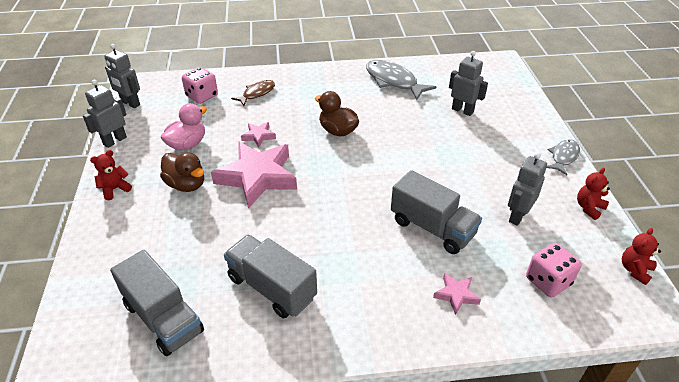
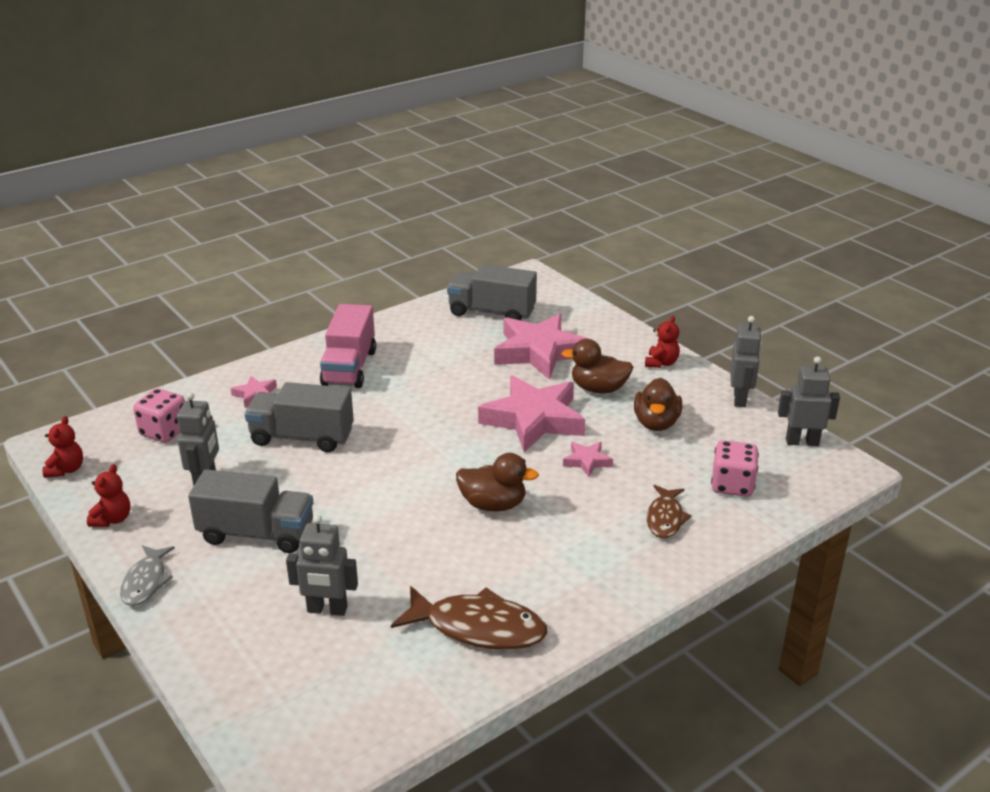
camera: 150 degrees right, 10 degrees down
pink duck [161,103,207,151] -> brown duck [634,378,682,431]
grey truck [224,234,317,318] -> grey truck moved to [188,469,314,553]
grey fish [366,60,436,100] -> brown fish [391,586,547,650]
none -> pink truck [320,304,376,388]
none -> pink star [494,313,588,380]

